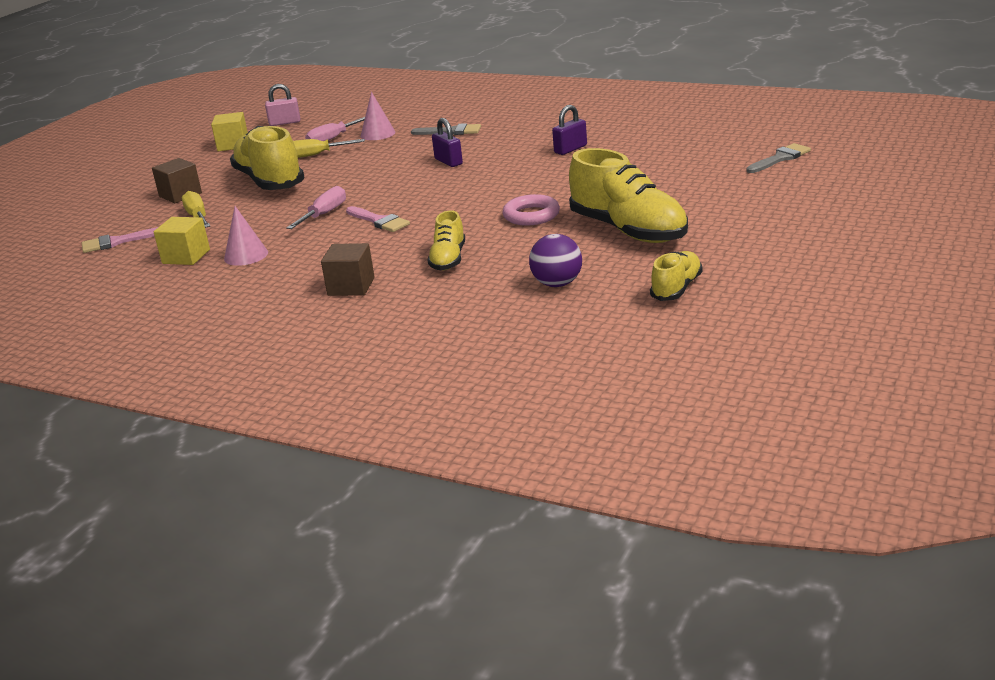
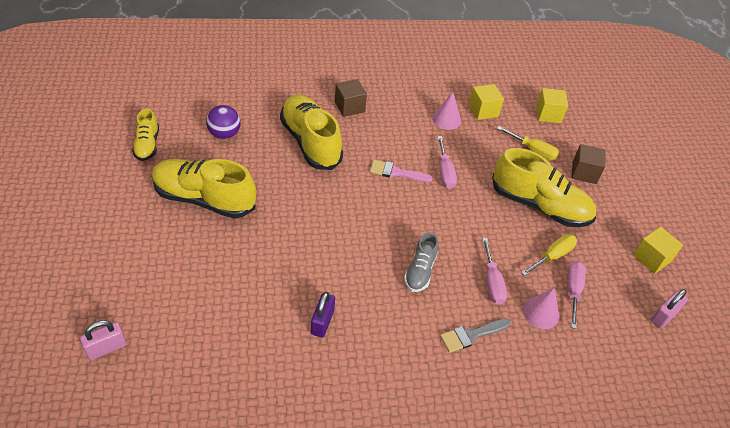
camera: 140 degrees right, 20 degrees up
pink brush [82,227,158,253] -> yellow cube [536,88,568,123]
yellow shoe [427,210,465,270] -> yellow shoe [280,94,343,170], size x1.89
purple padlock [432,118,463,167] -> grey shoe [404,232,438,292]
pink ring [502,194,560,226] -> none
grey brush [746,143,811,173] -> pink padlock [80,320,127,360]
none -> pink screwdriver [482,238,507,305]

